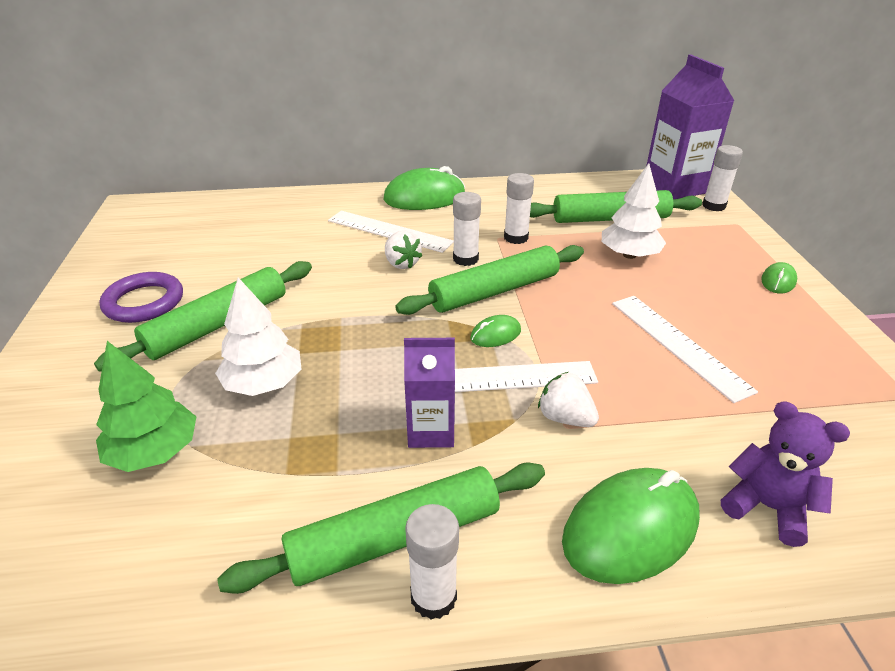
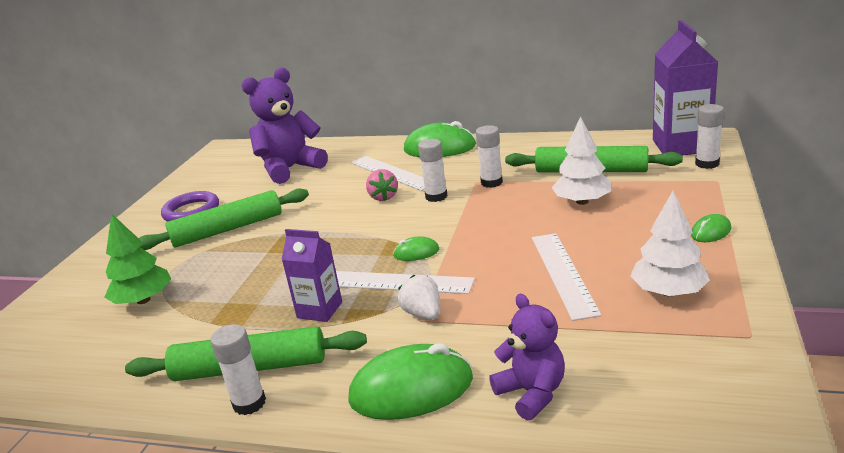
camera: 25 degrees right, 10 degrees down
white tree [215,277,301,396] -> white tree moved to [630,190,710,296]
white strawberry [385,231,422,269] -> pink strawberry [366,169,398,201]
green rolling pin [395,245,584,315] -> none
none -> purple teddy bear [241,68,328,184]

